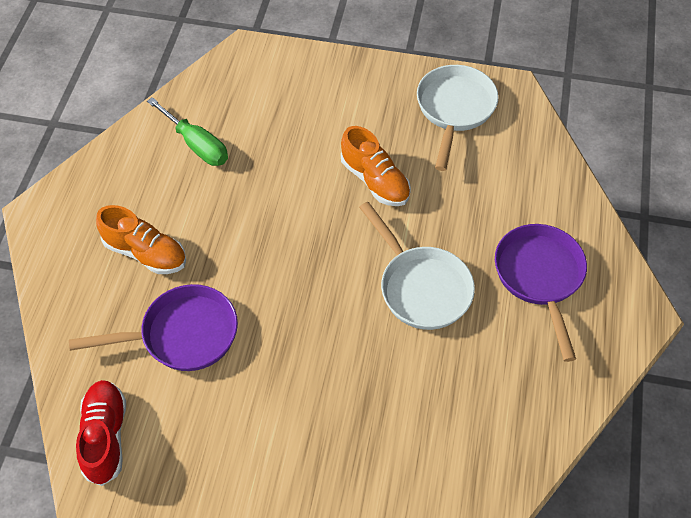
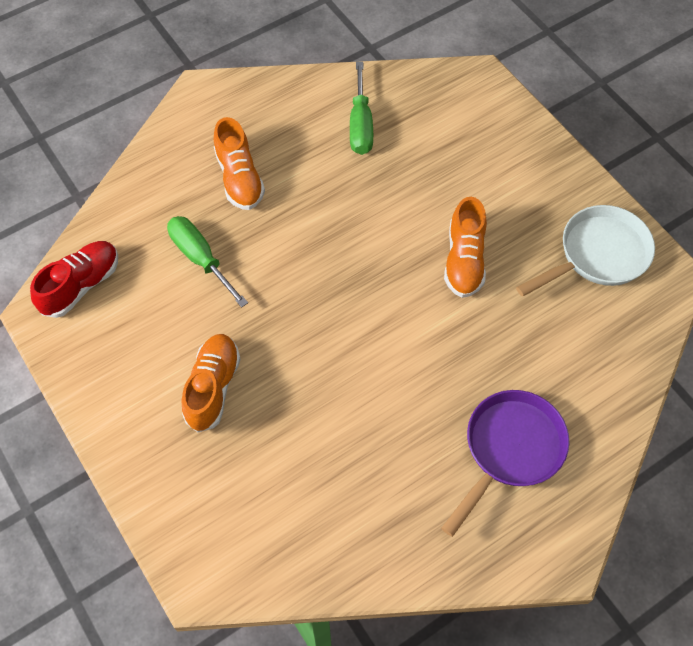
camera: 45 degrees right, 5 degrees up
purple pan [69,284,238,371] -> green screwdriver [167,216,248,308]
white pan [359,202,475,330] -> none
none -> orange shoe [181,334,240,432]

